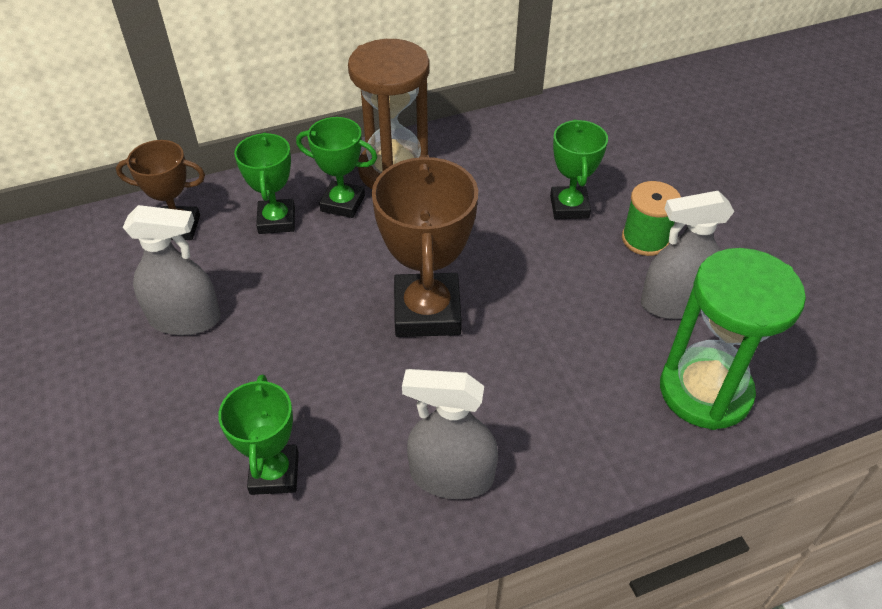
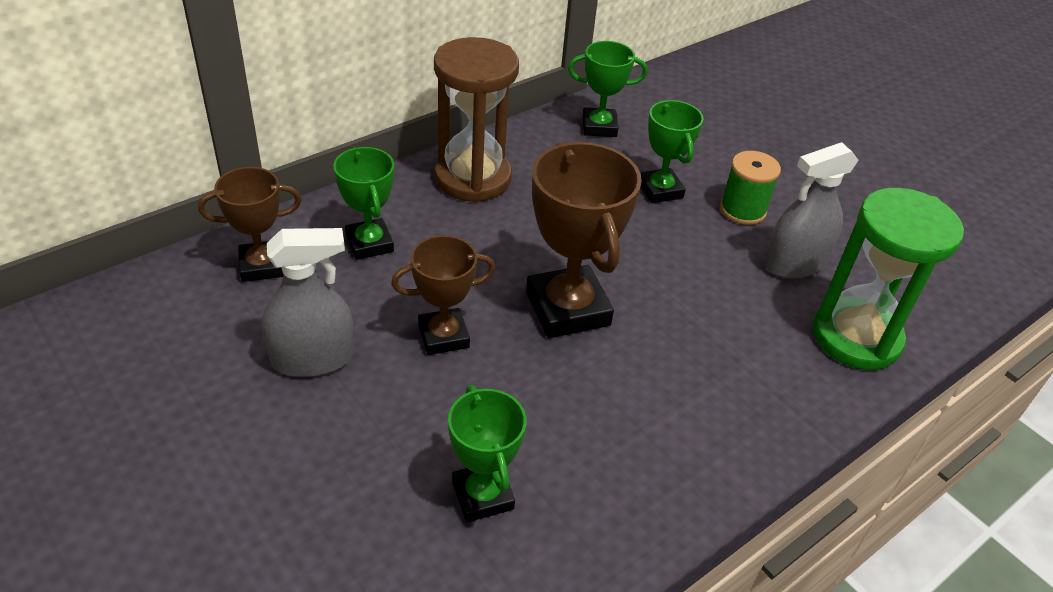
camera: 20 degrees left, 5 degrees down
green trophy [296,117,377,218] -> green trophy moved to [568,41,648,137]
grey spray bottle [402,369,498,499] -> none
none -> brown trophy [391,235,495,355]

